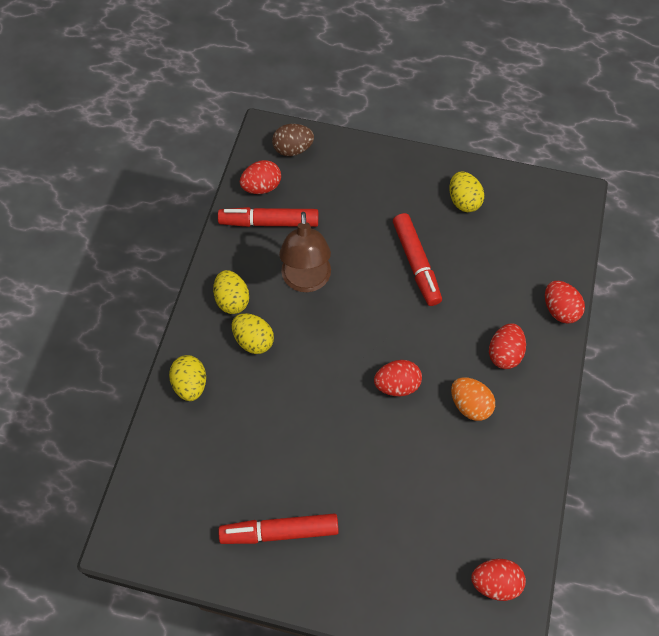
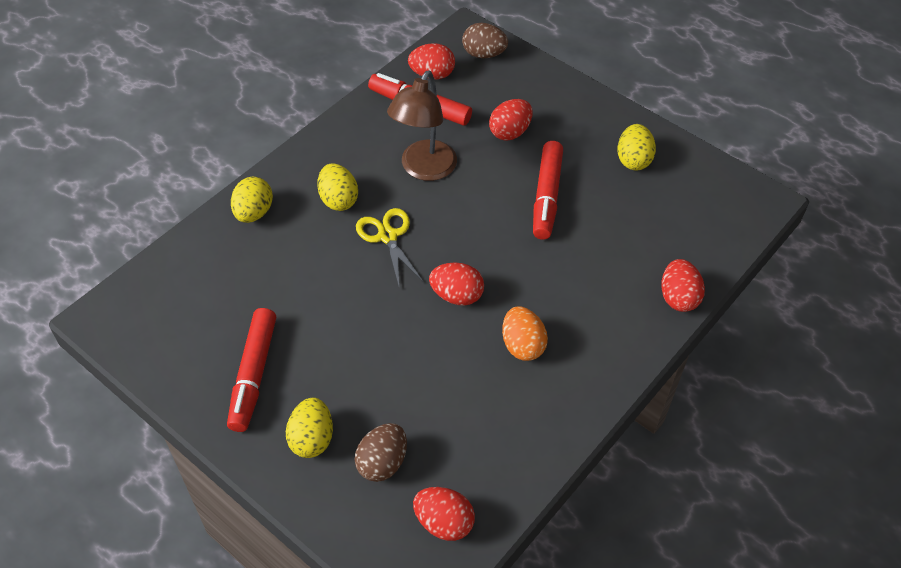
camera: 25 degrees right, 10 degrees down
yellow egg [213,270,249,314] -> yellow egg moved to [286,397,333,458]
red marker [218,513,339,544] -> red marker turned 105 degrees counterclockwise [227,308,276,432]
red egg [489,323,526,369] -> red egg moved to [489,99,532,141]
none -> brown egg [355,423,407,482]
none -> yellow scissors [356,208,423,286]

